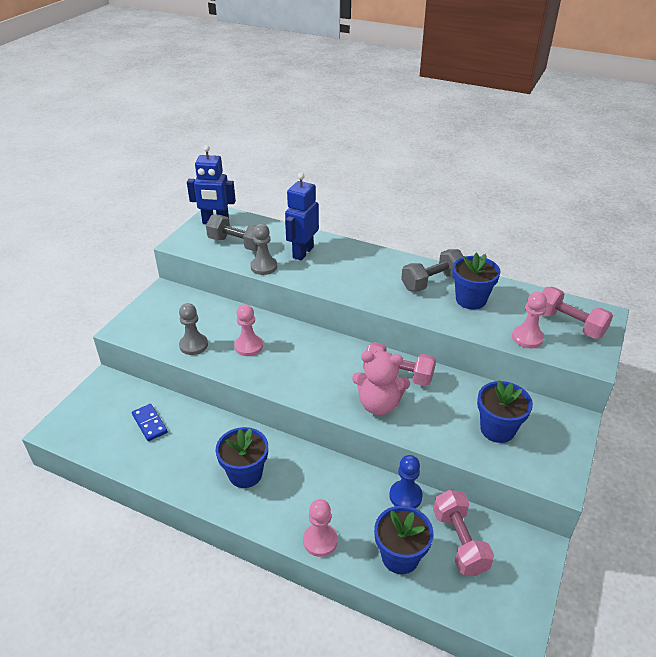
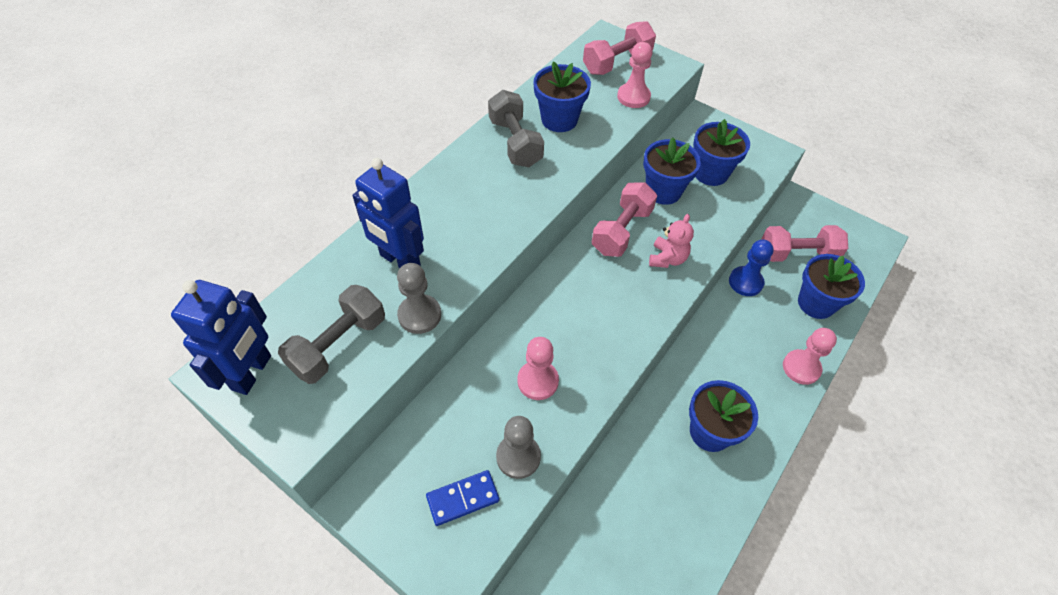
camera: 80 degrees left, 15 degrees up
blue domino [132,404,168,441] -> blue domino moved to [426,470,500,526]
pink teddy bear [352,351,410,415] -> pink teddy bear [649,214,694,268], size x0.64
none -> blue flower pot [643,138,701,205]

